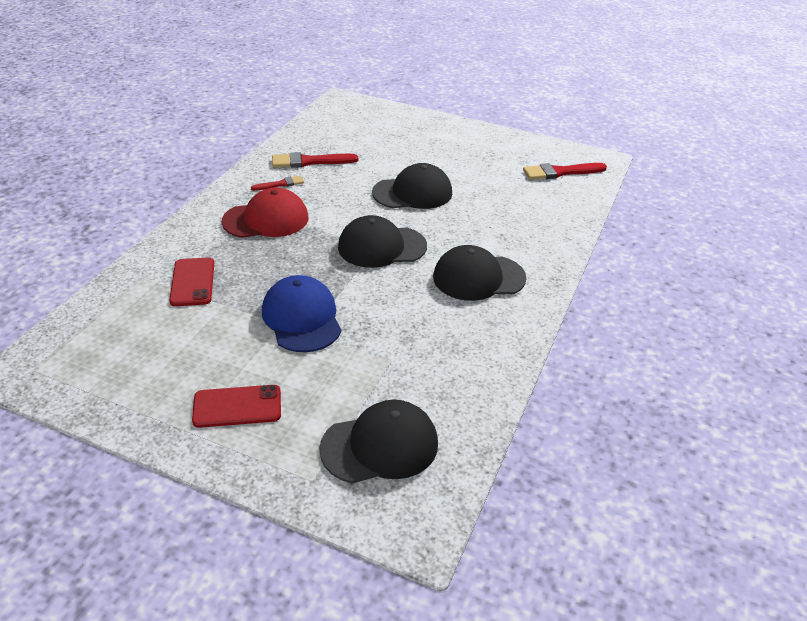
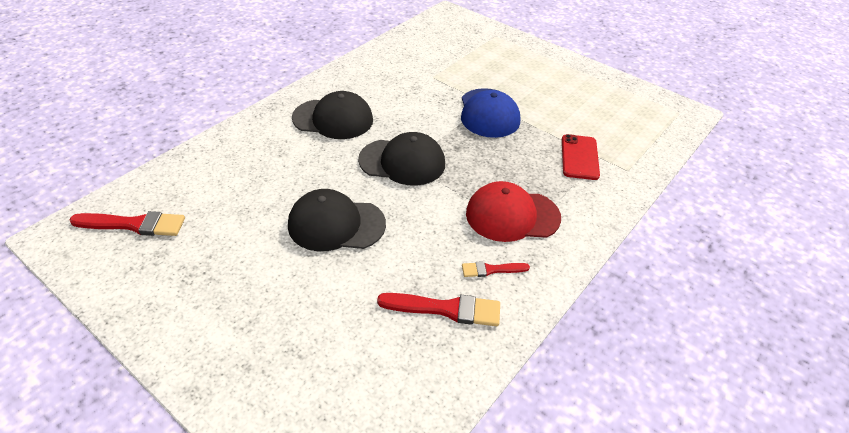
camera: 165 degrees left, 5 degrees up
red phone [192,385,281,428] -> none
black cap [319,399,438,484] -> none

